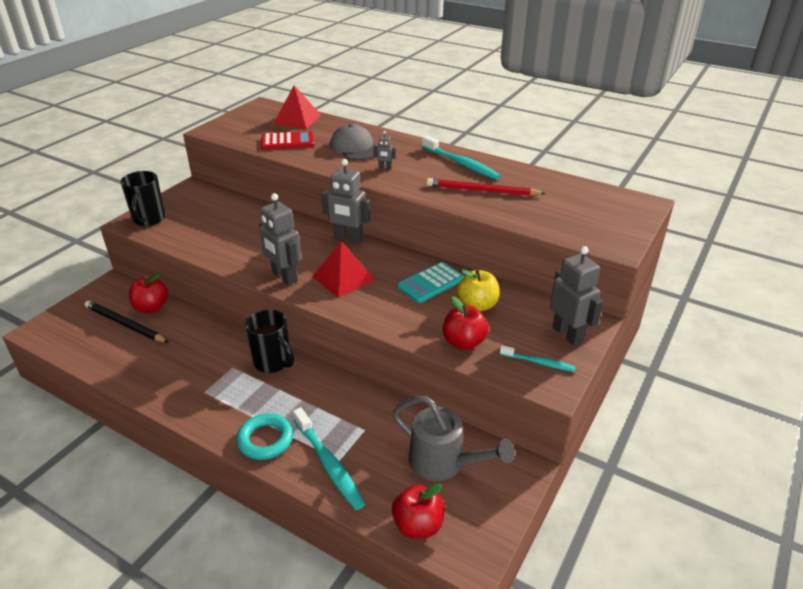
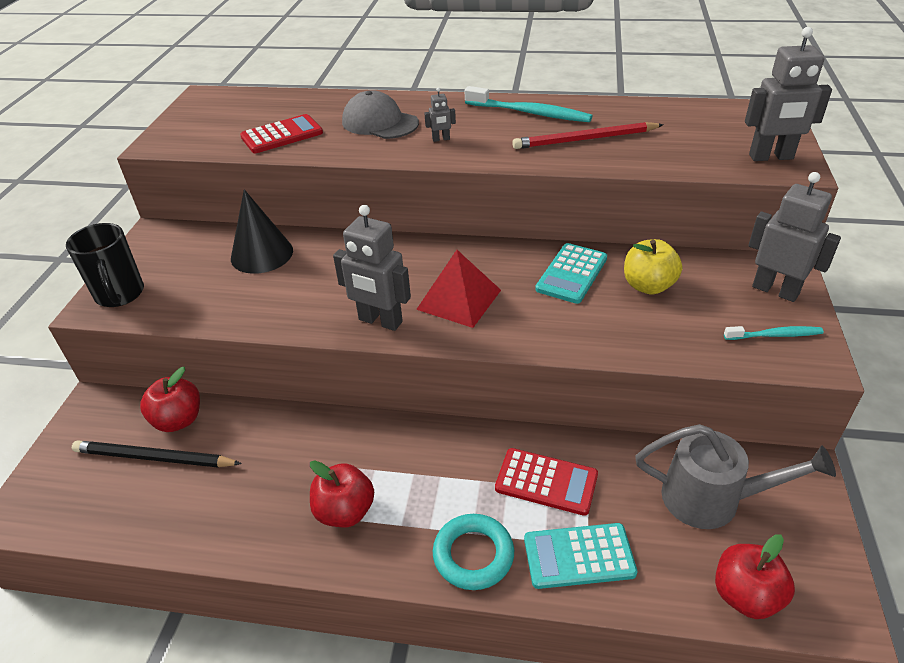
camera: 20 degrees left, 5 degrees up
black mug [245,309,294,373] -> none
red pyramid [273,85,321,129] -> none
turquoise toothbrush [293,407,365,510] -> turquoise calculator [524,523,637,589]
grey robot [321,159,371,244] -> grey robot moved to [745,27,832,161]
red apple [443,296,489,350] -> red apple moved to [310,460,374,527]
none -> black cone [231,189,293,274]
none -> red calculator [495,448,598,516]

